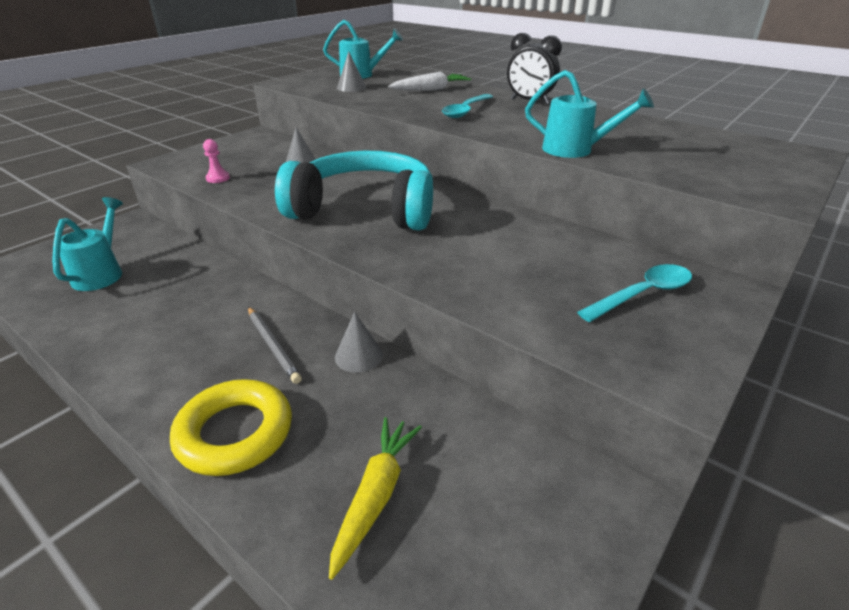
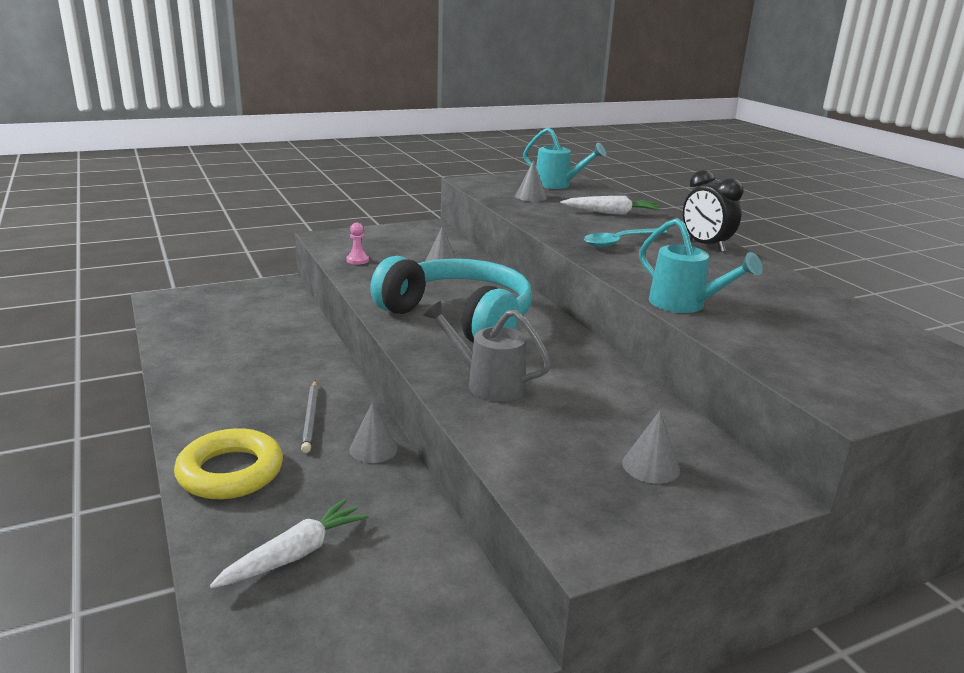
camera: 25 degrees right, 10 degrees down
turquoise watering can [52,197,123,291] -> none
yellow carrot [329,417,422,580] -> white carrot [210,499,368,588]
turquoise spoon [577,264,692,322] -> grey cone [622,411,680,484]
none -> grey watering can [423,301,551,401]

